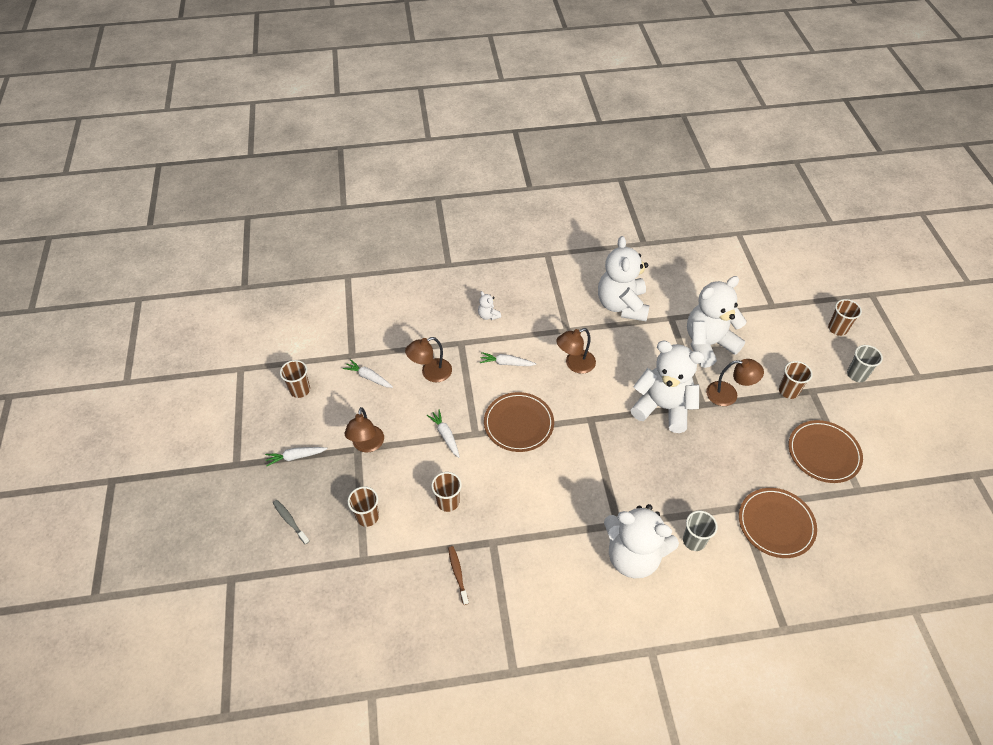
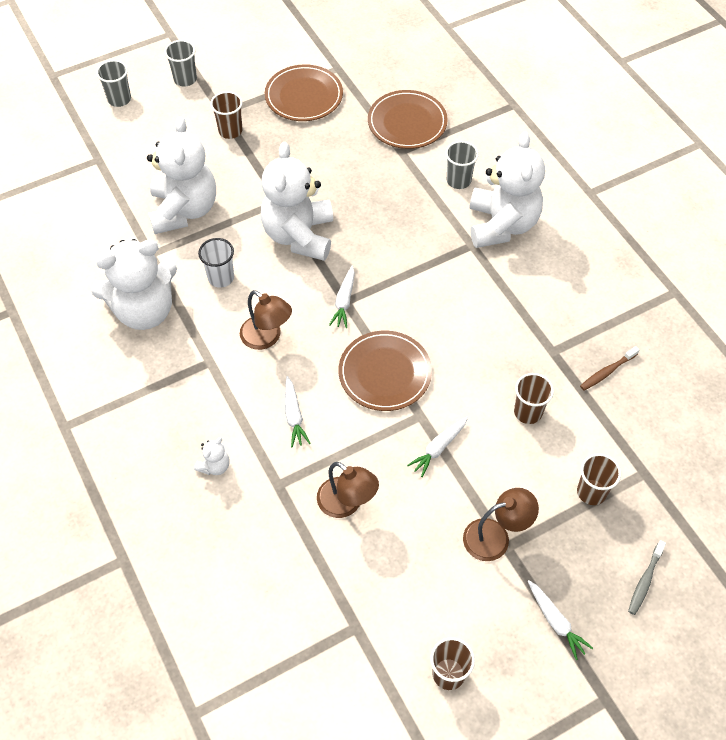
camera: 110 degrees left, 5 degrees up
white carrot [343,359,393,388] -> white carrot moved to [329,266,355,328]
white teddy bear [687,276,747,368] -> white teddy bear turned 135 degrees counterclockwise [147,116,216,234]
brown lamp [706,359,764,406] -> none
brown cup [828,299,862,336] -> grey cup [96,60,131,107]
none -> white cup [198,238,234,288]

